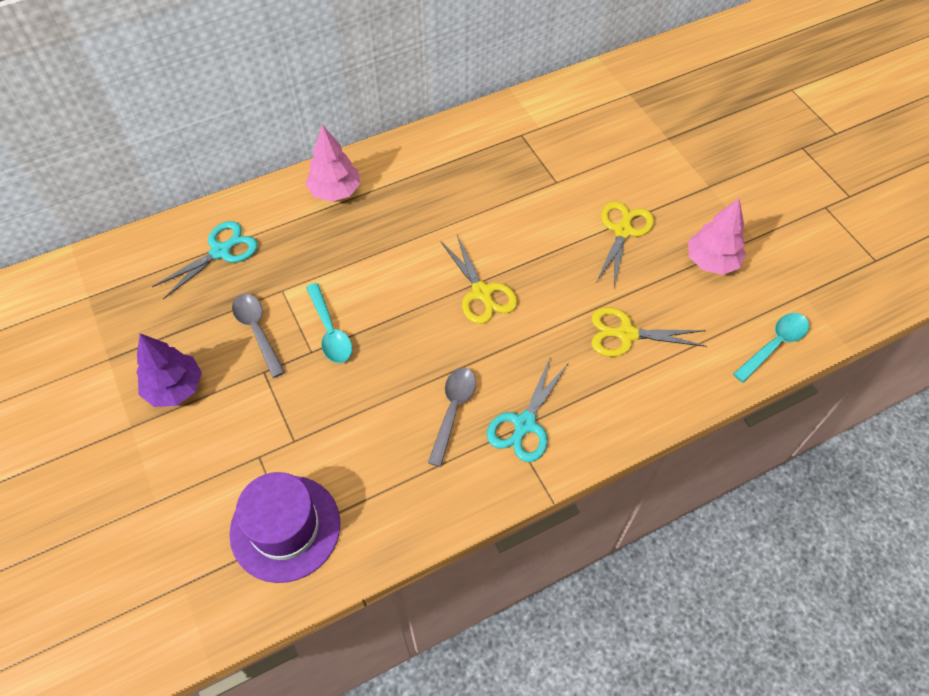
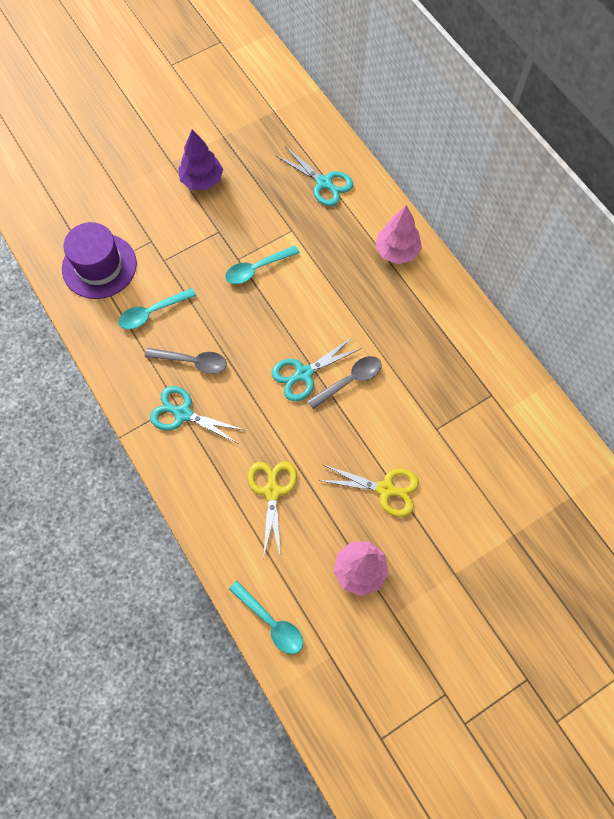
camera: 85 degrees right, 10 degrees up
grey spoon [232,294,285,378] -> grey spoon moved to [307,356,381,409]
yellow scissors [440,235,518,324] -> turquoise scissors [272,337,362,401]
none -> turquoise spoon [118,288,196,329]

